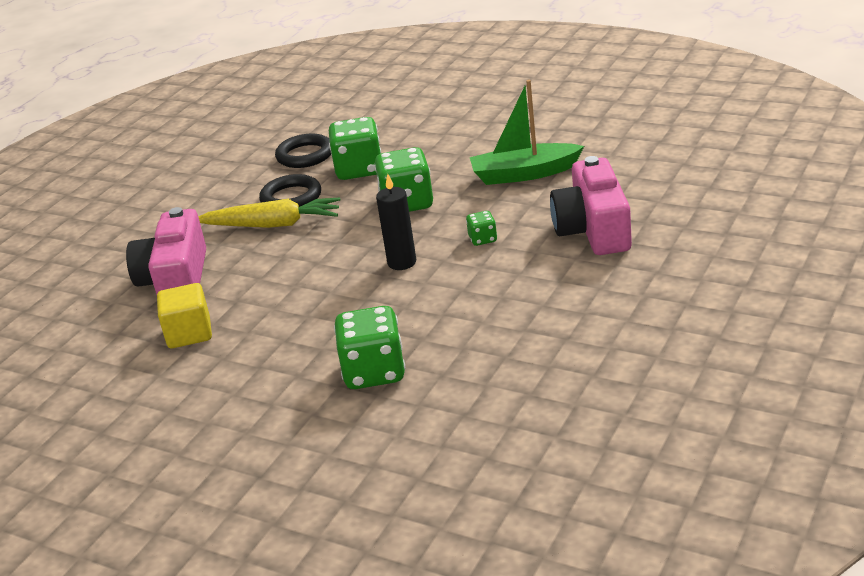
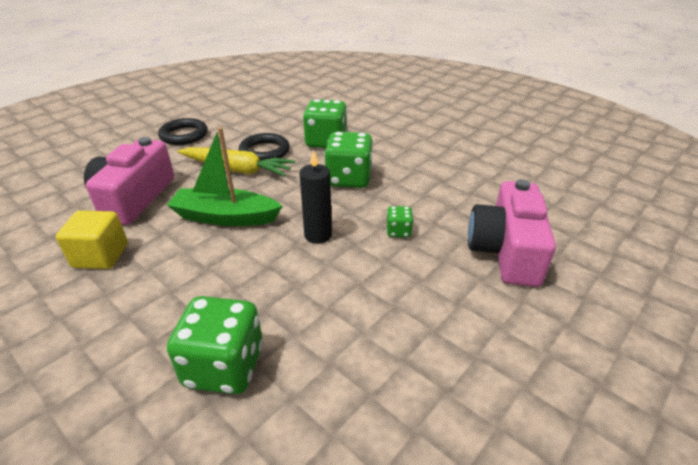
camera: 10 degrees right, 5 degrees up
black ring [275,134,331,168] -> black ring moved to [158,118,208,145]
green boat [470,80,584,185] -> green boat moved to [167,127,282,226]

